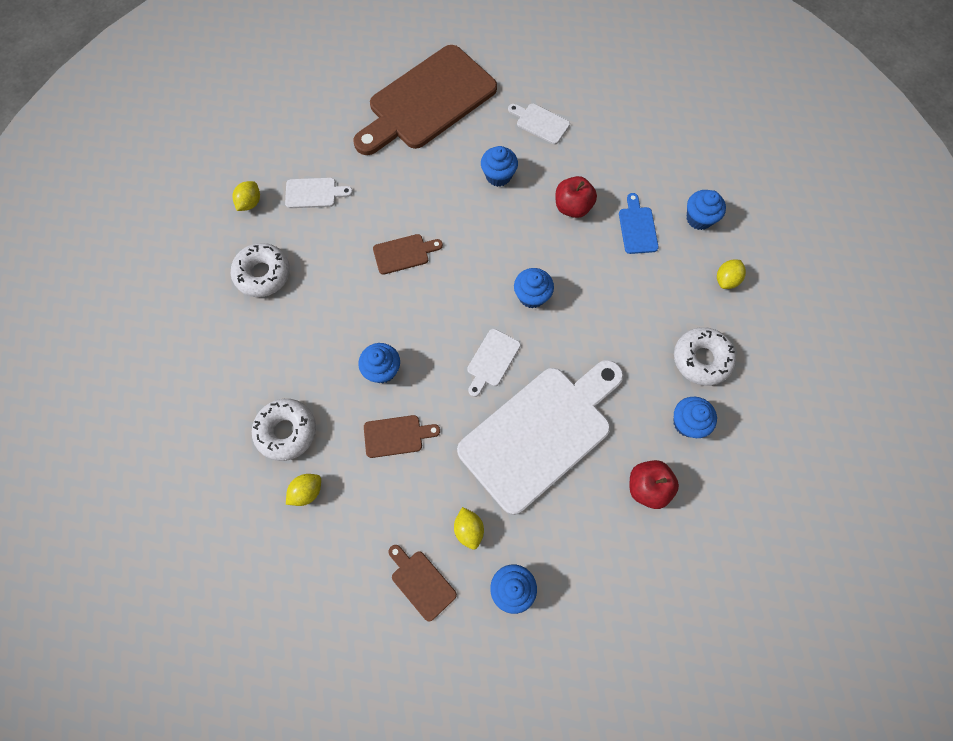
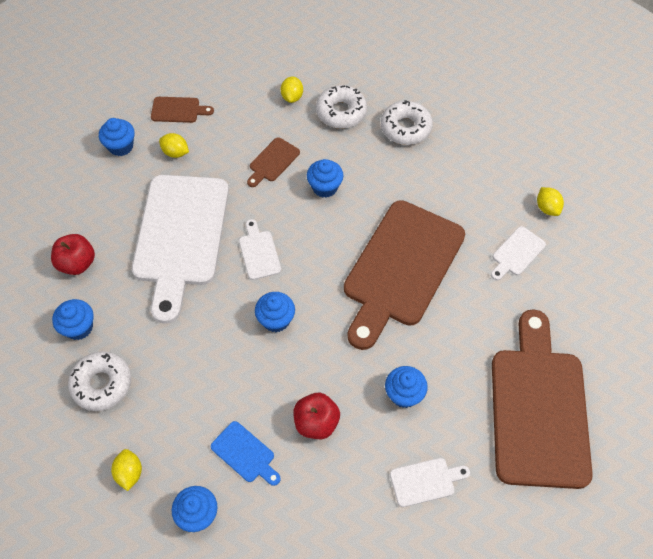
camera: 135 degrees right, 10 degrees down
white donut [231,243,290,297] -> white donut moved to [381,100,433,145]
brown cutting board [373,234,443,275] -> brown cutting board [344,200,465,350], size x2.46

